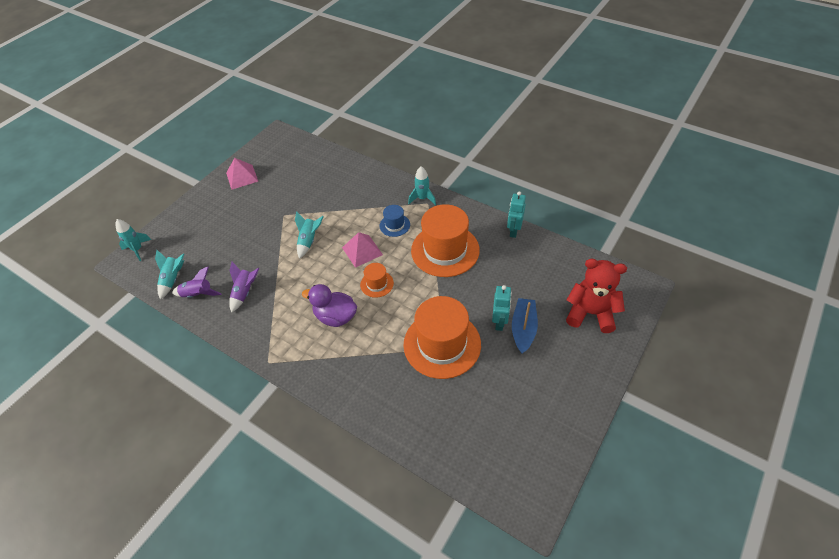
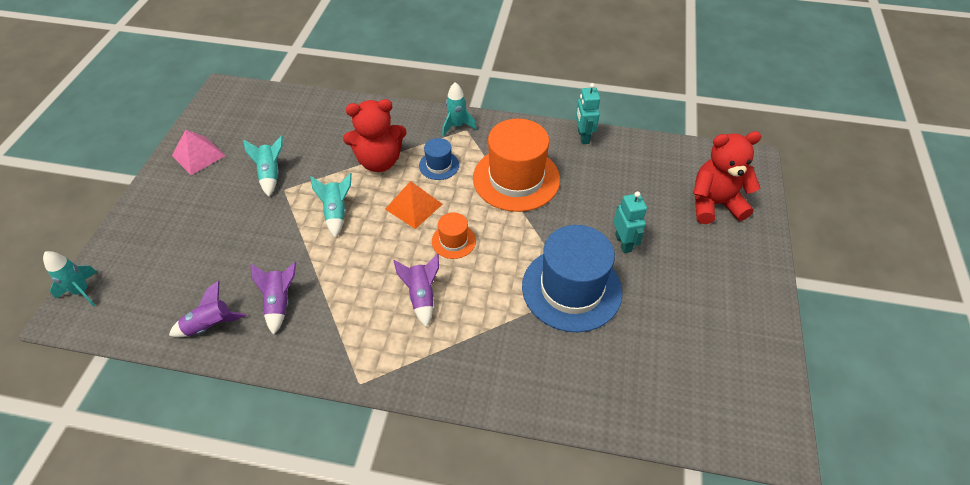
camera: 25 degrees left, 0 degrees up
turquoise rocket [155,250,185,299] -> turquoise rocket moved to [243,135,283,197]
purple duck [302,284,357,327] -> purple rocket [394,254,439,327]
pink pyramid [342,232,383,268] -> orange pyramid [385,181,442,229]
orange hat [404,296,481,379] -> blue hat [522,225,623,332]
blue boat [512,298,538,354] -> none
none -> red teddy bear [343,99,406,172]

